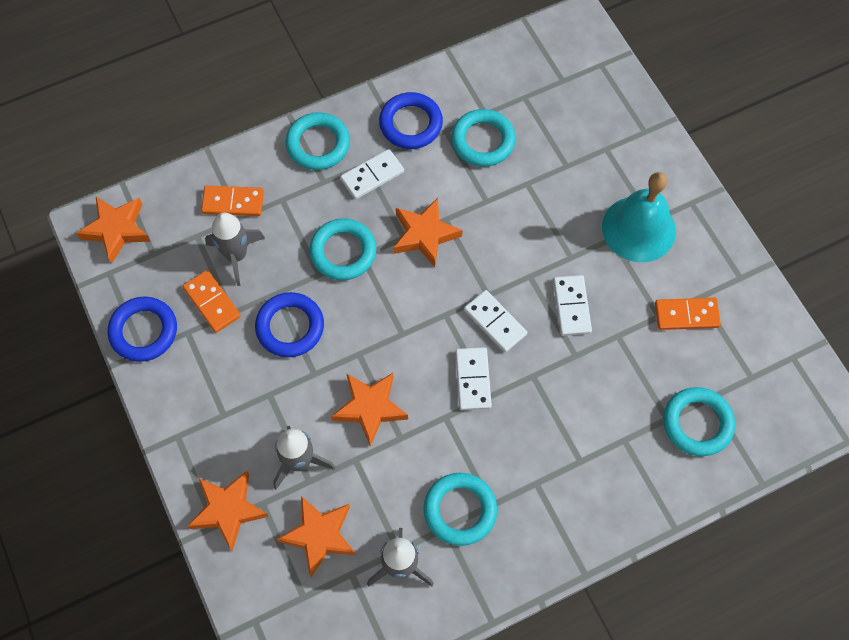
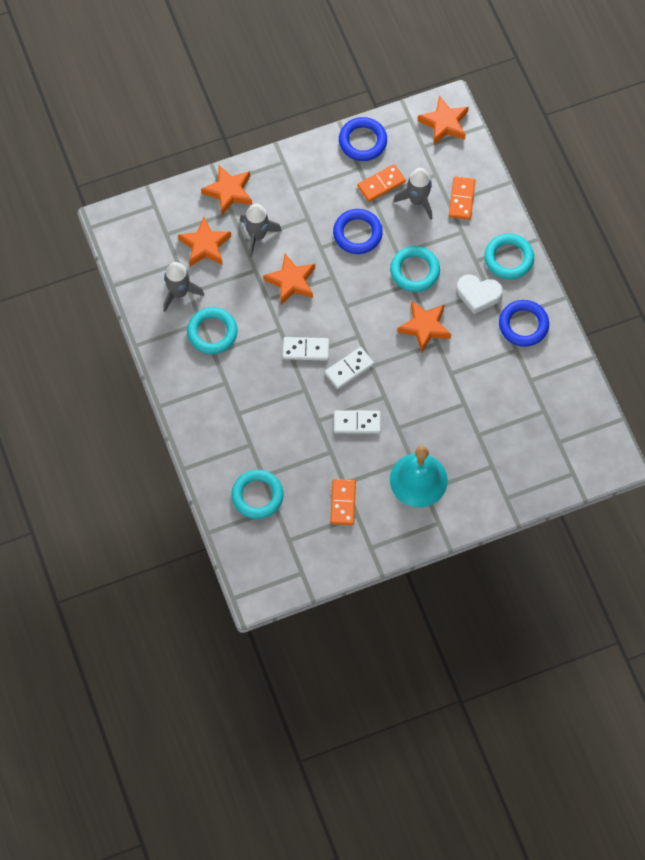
camera: 95 degrees right, 0 degrees up
white domino [340,149,404,200] -> white heart [457,275,503,314]
turquoise ring [451,109,516,167] -> none

